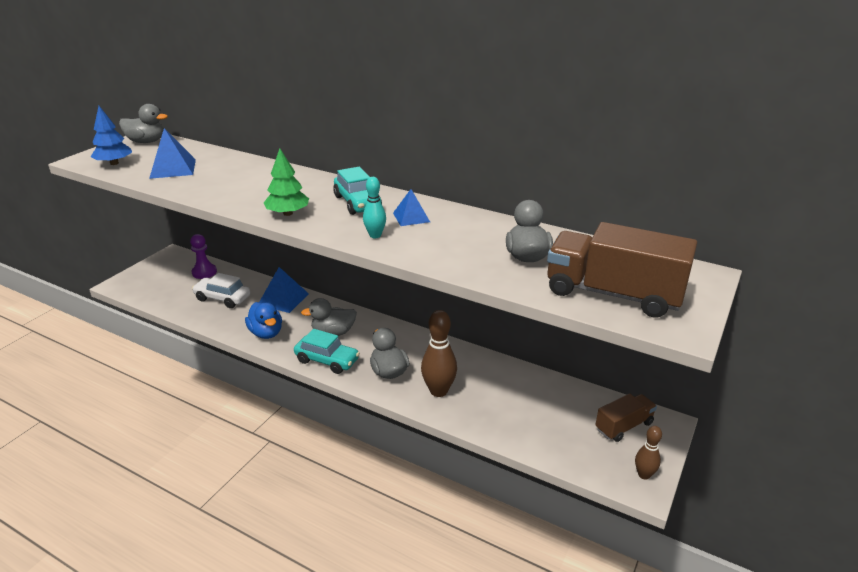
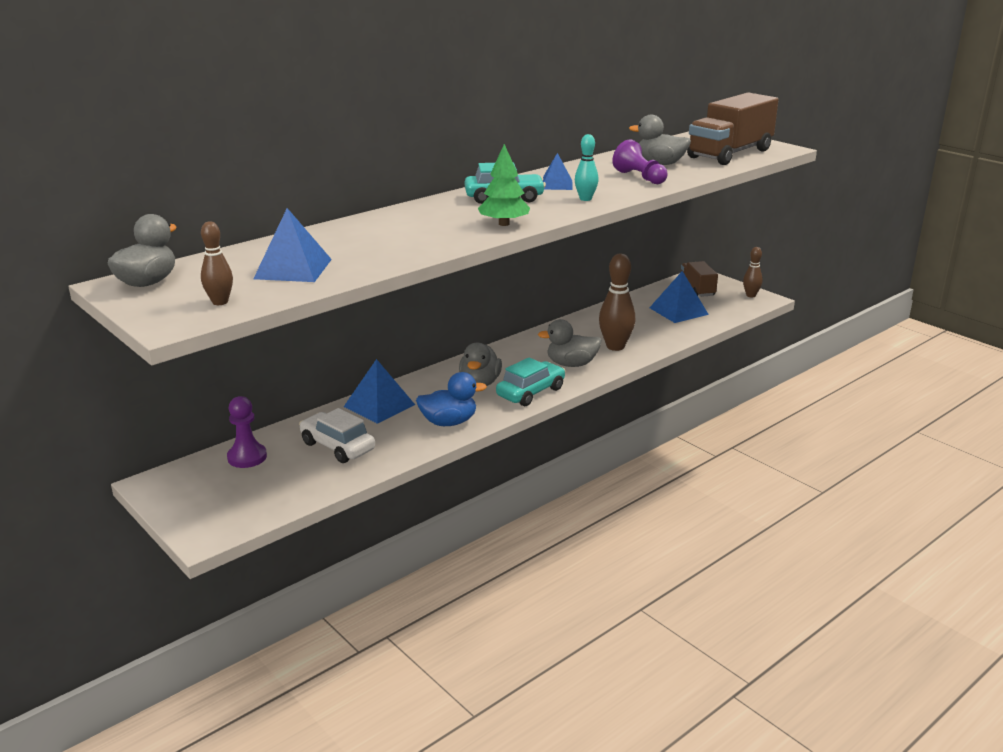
camera: 70 degrees left, 5 degrees down
blue tree [91,106,132,165] -> brown bowling pin [201,221,233,305]
white car [192,273,250,308] -> white car turned 90 degrees clockwise [299,408,375,463]
none -> purple pawn [612,139,668,184]
none -> blue pyramid [649,271,709,323]

